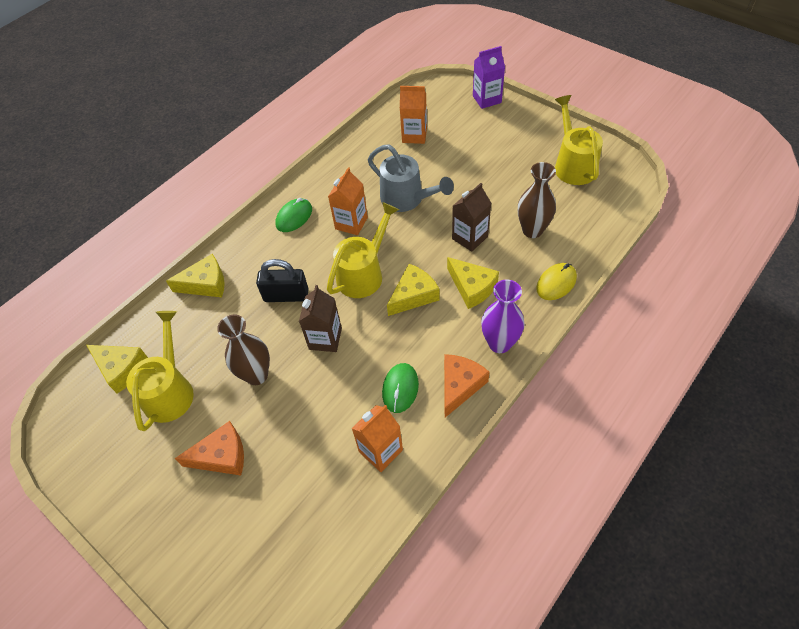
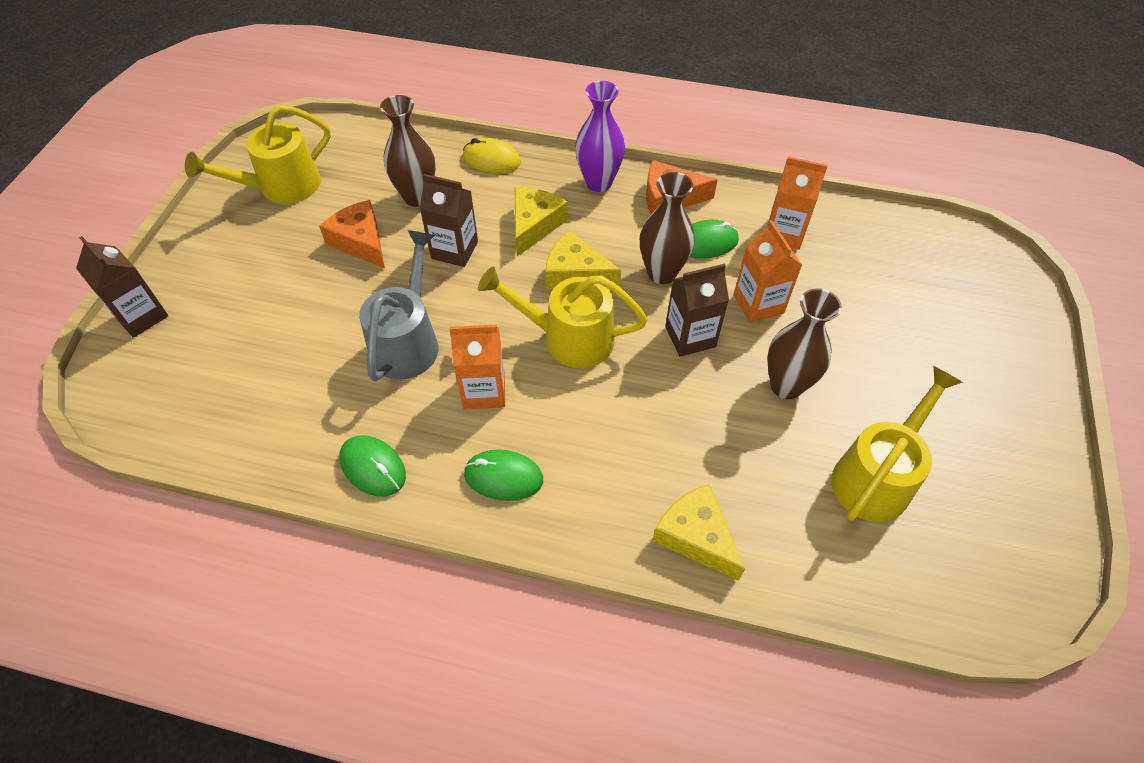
camera: 120 degrees left, 0 degrees up
yellow cheese [86,345,148,394] -> none
yellow watering can [126,311,194,431] -> yellow watering can turned 150 degrees clockwise [831,366,963,522]
orange cheese [174,421,244,475] -> orange cheese moved to [319,200,385,268]
black padlock [256,259,308,302] -> none
orange carton [400,86,427,144] -> orange carton moved to [733,220,802,323]
purple carton [473,46,505,109] -> brown carton [76,236,168,338]
none -> green mouse [339,435,406,496]
none -> brown vase [640,172,695,284]

